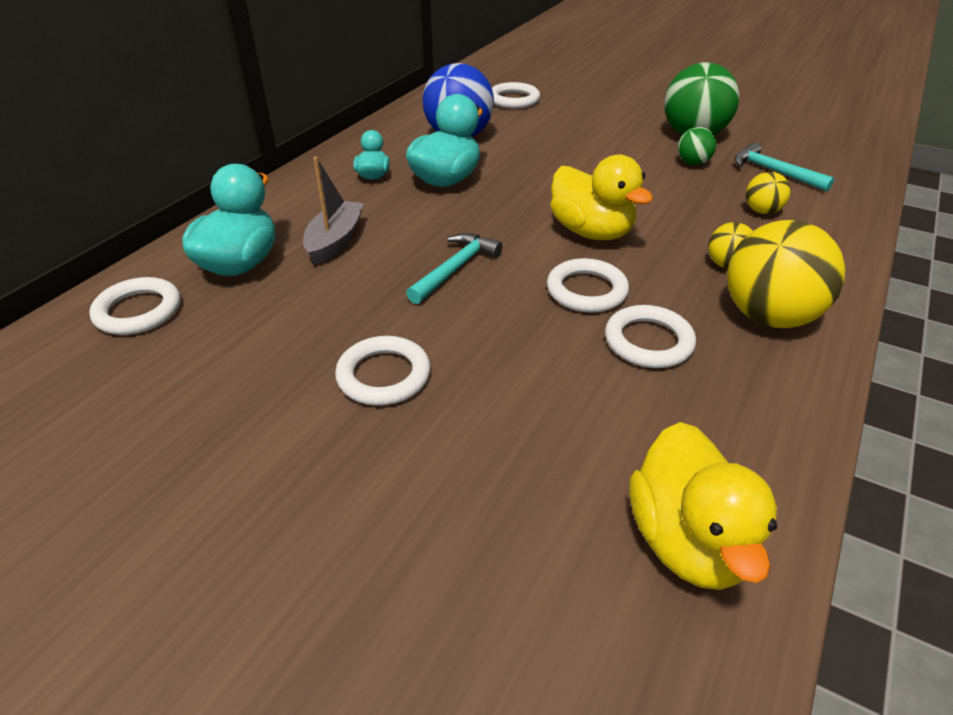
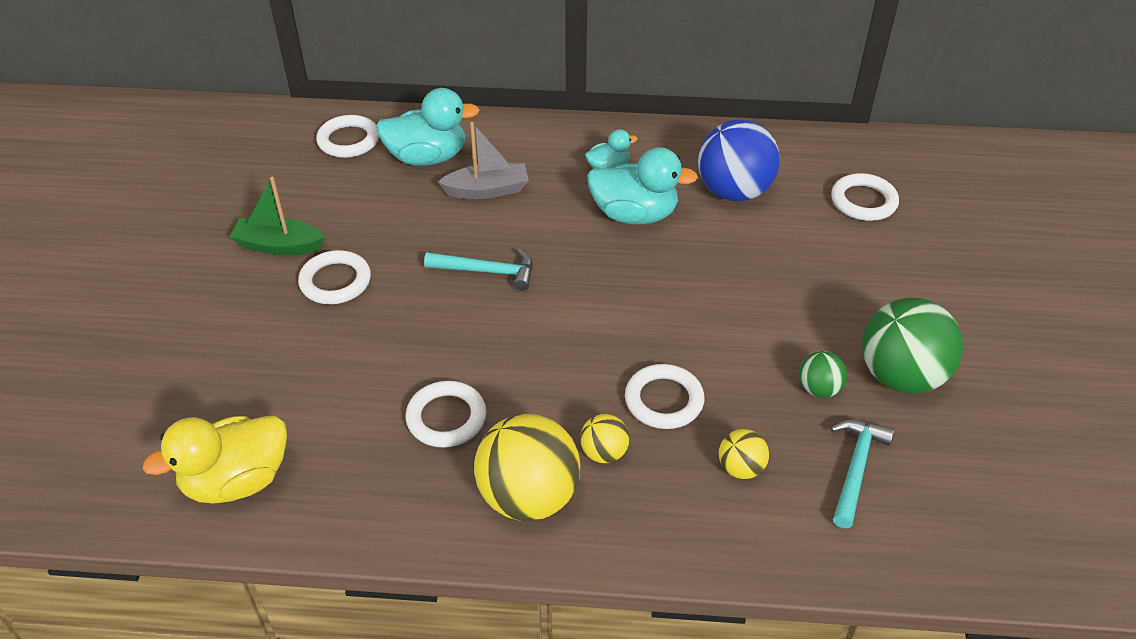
camera: 65 degrees right, 5 degrees up
white ring [547,258,629,313] -> white ring moved to [625,364,705,429]
yellow duck [550,155,653,240] -> none
none -> green boat [230,177,325,255]

